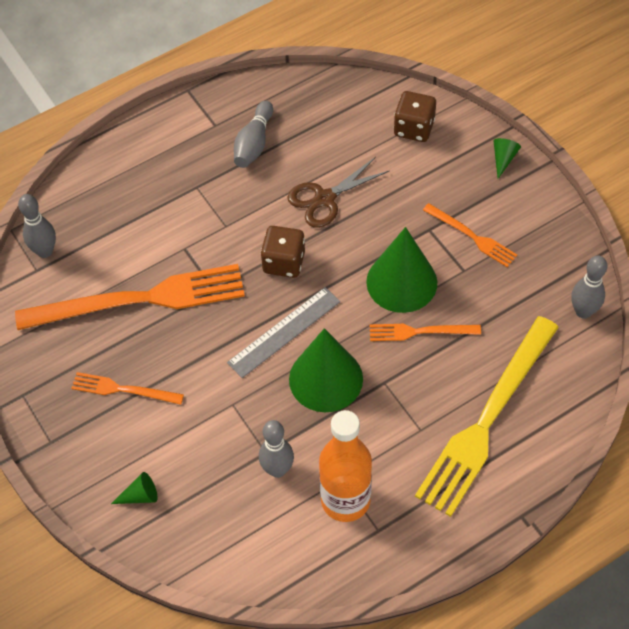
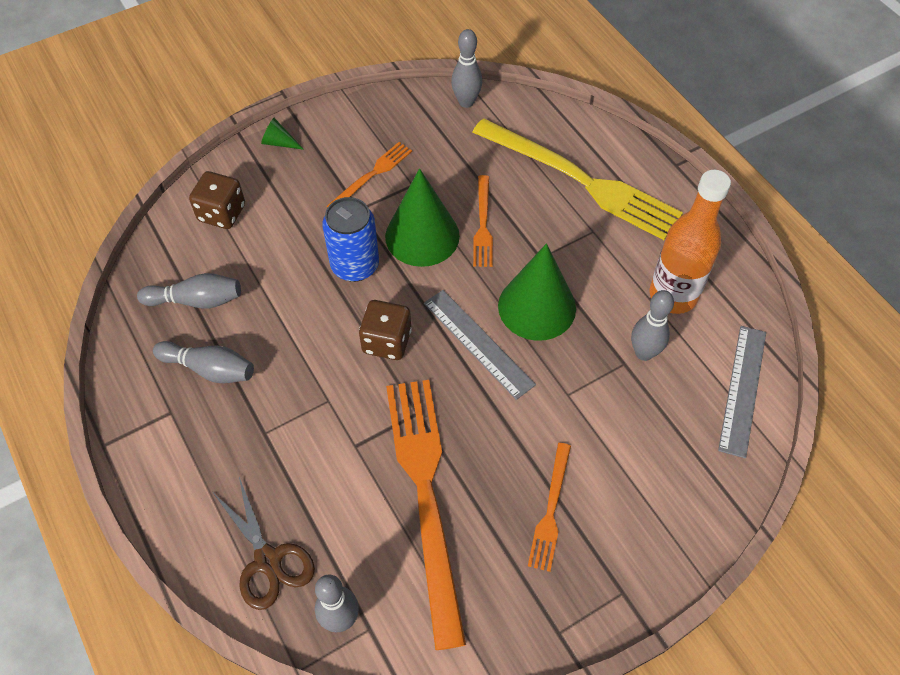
camera: 90 degrees left, 0 degrees up
green cone [111,472,158,504] -> none
brown scissors [288,157,389,228] -> brown scissors moved to [213,477,315,610]
none -> grey bowling pin [137,273,241,309]
none -> blue can [323,197,379,282]
none -> grey ruler [718,326,766,458]

